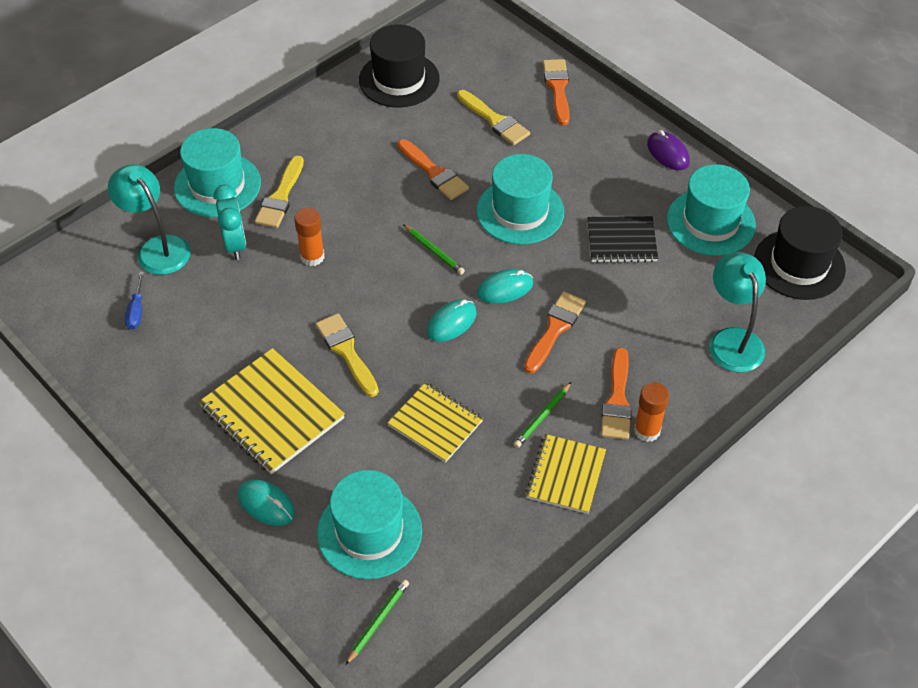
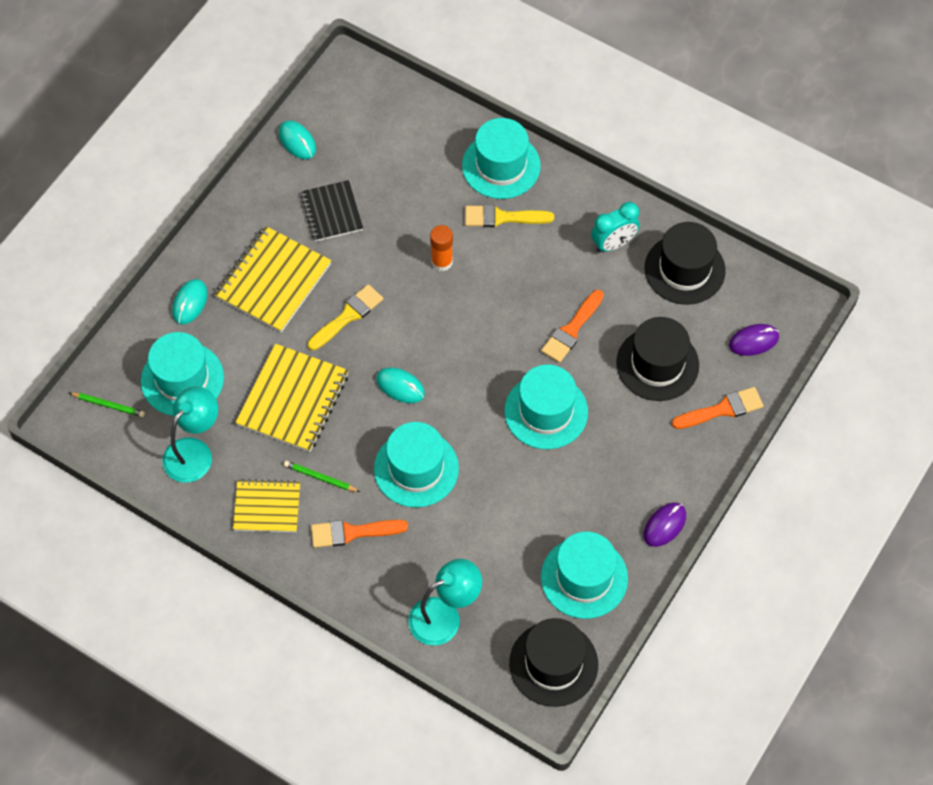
camera: 75 degrees right, 10 degrees up
turquoise lamp [108,164,191,275] -> turquoise lamp moved to [162,386,218,483]
blue screwdriver [125,272,144,330] -> none
turquoise clock [214,185,246,260] -> turquoise clock moved to [591,202,640,253]
yellow notebook [388,382,483,463] -> yellow notebook [235,344,349,452], size x1.55
green pencil [403,224,465,275] -> none
yellow brush [457,90,530,145] -> black hat [616,317,699,401]
turquoise mouse [477,269,533,304] -> turquoise mouse moved to [279,121,316,159]
orange brush [524,291,586,373] -> turquoise hat [374,422,459,508]
black notebook [587,216,658,263] -> black notebook moved to [301,180,363,242]
orange glue stick [634,382,669,442] -> none
none -> purple mouse [729,324,779,356]

